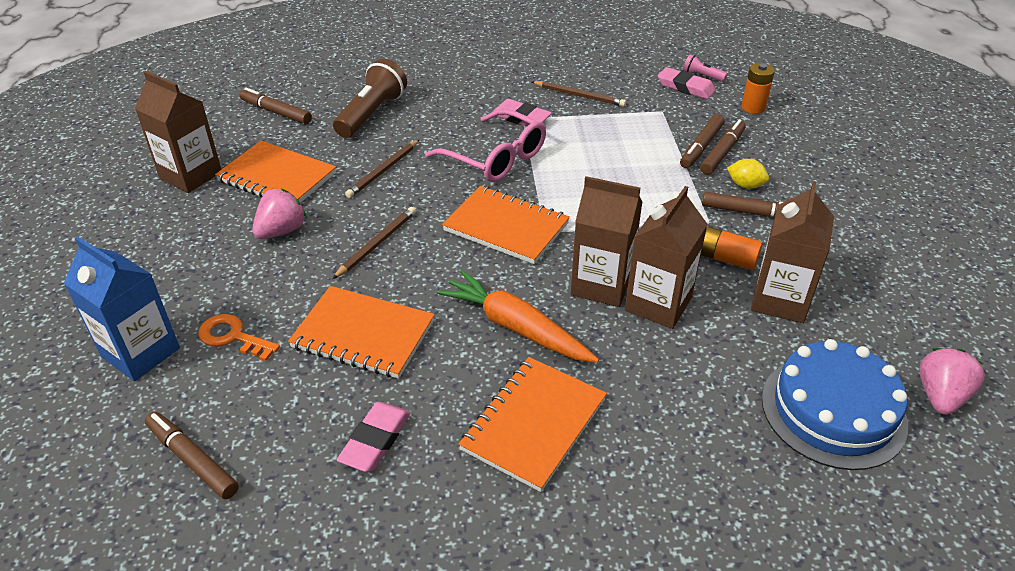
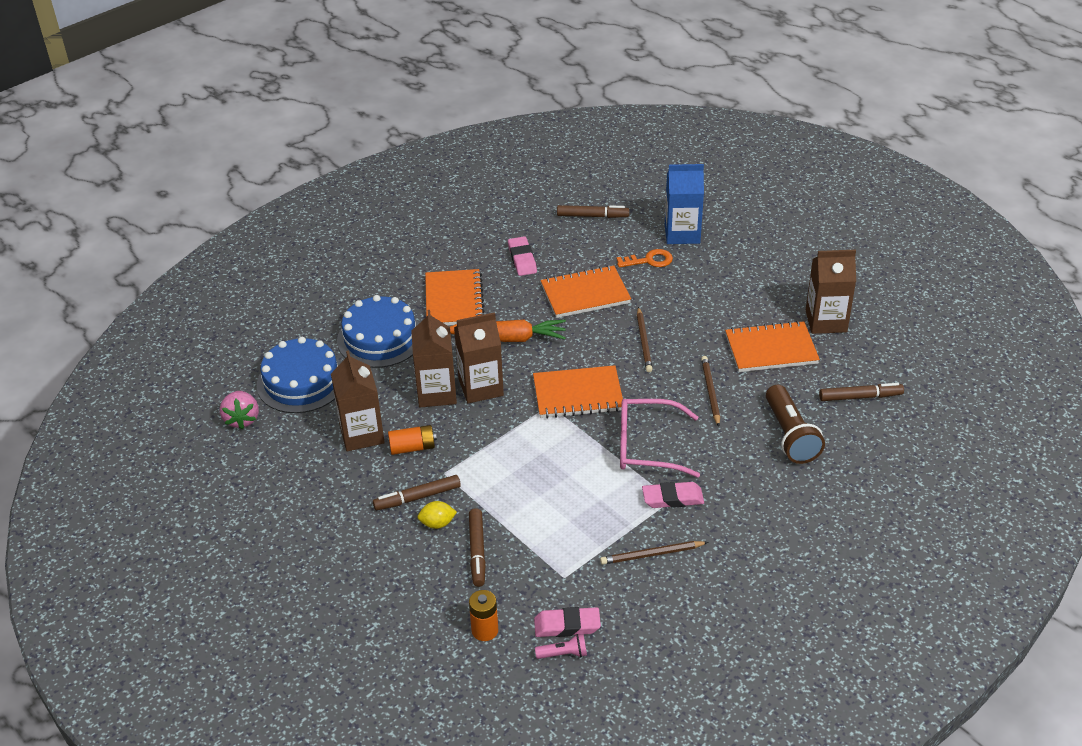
camera: 145 degrees right, 0 degrees up
pink strawberry [253,189,307,239] -> none
brown marker [680,114,725,168] -> none
none -> blue cake [337,295,419,368]

